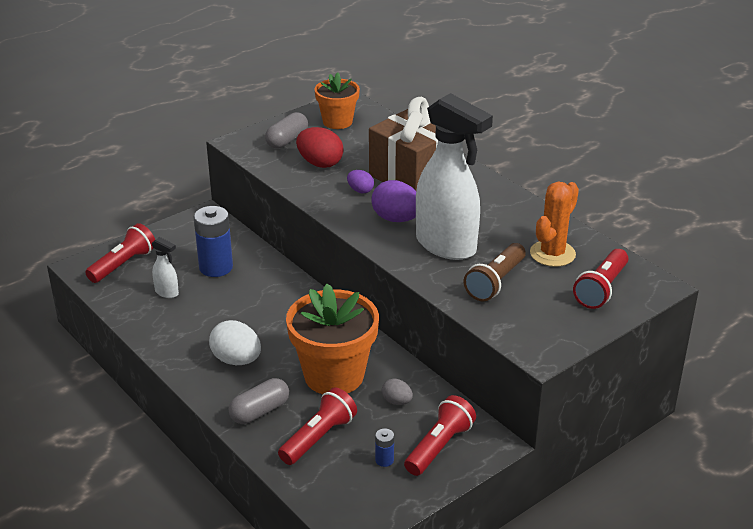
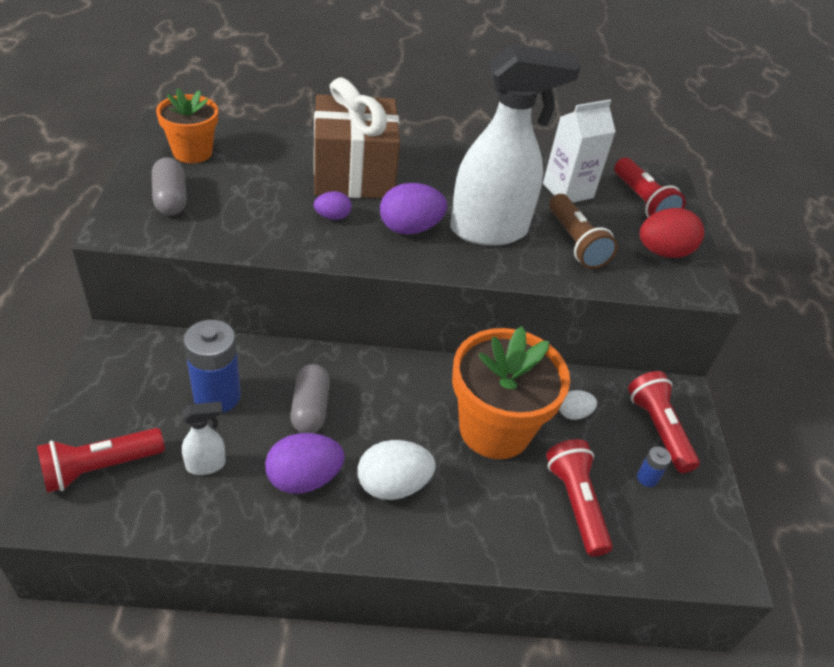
camera: 55 degrees left, 10 degrees up
red flashlight [85,223,155,283] -> red flashlight turned 105 degrees counterclockwise [37,428,165,493]
grey capsule [229,378,289,424] -> grey capsule moved to [290,364,330,433]
red egg [296,127,344,168] -> red egg moved to [640,208,704,258]
grey egg [382,379,413,405] -> white egg [559,390,597,420]
orange cactus [530,182,579,267] -> white carton [543,99,616,203]
none -> purple egg [265,433,344,494]

